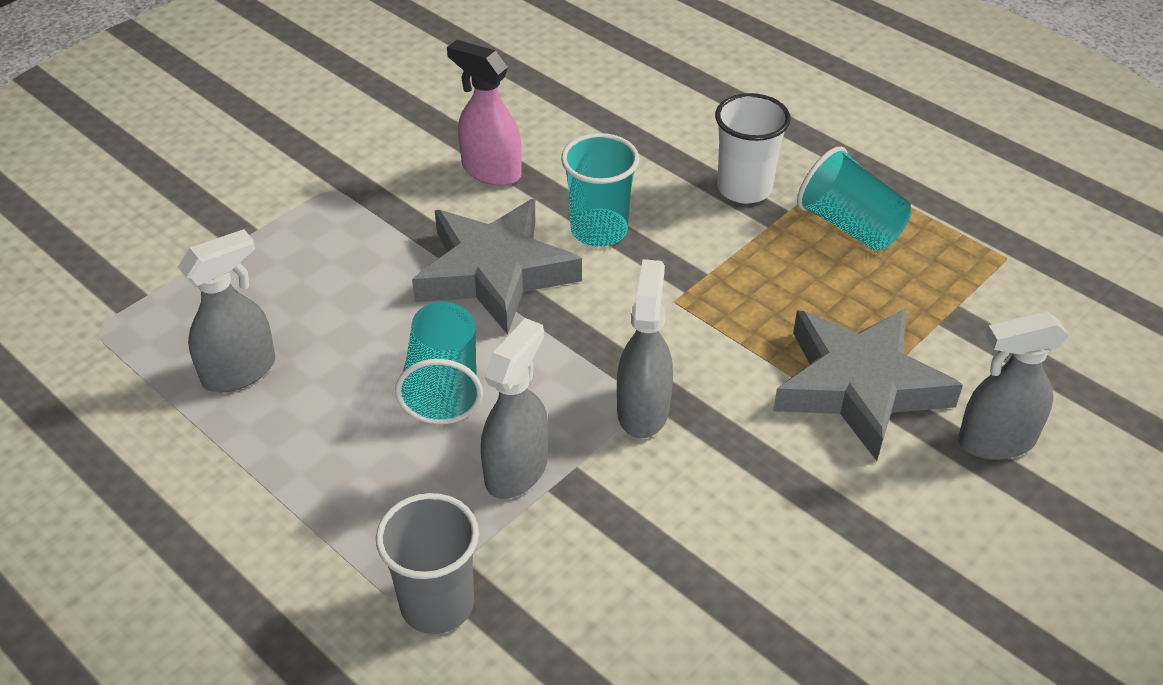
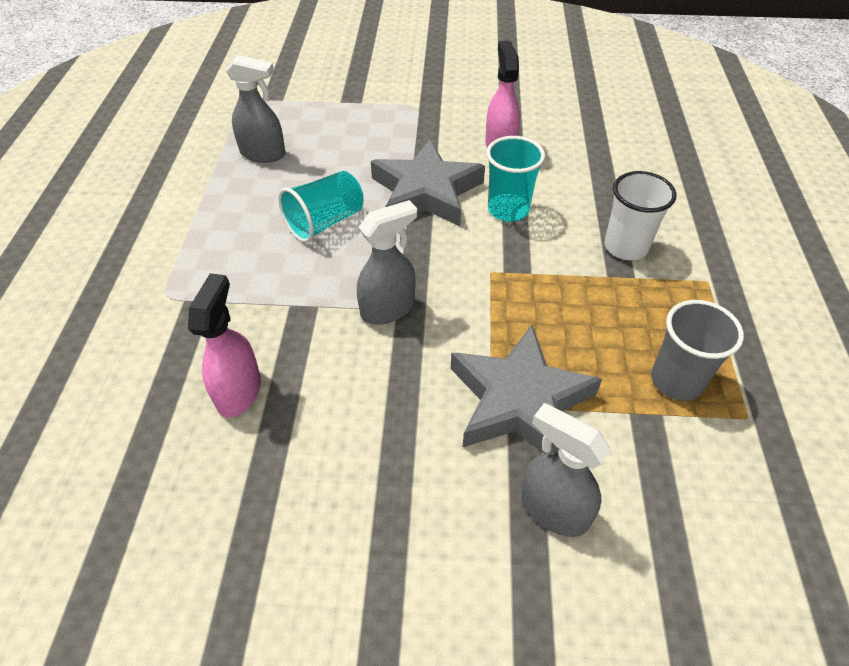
camera: 50 degrees right, 5 degrees up
grey cup [376,493,479,634] -> grey cup moved to [651,300,744,401]
grey spray bottle [481,318,548,499] -> none
turquoise cup [797,146,911,251] -> none
none -> pink spray bottle [188,273,261,417]

